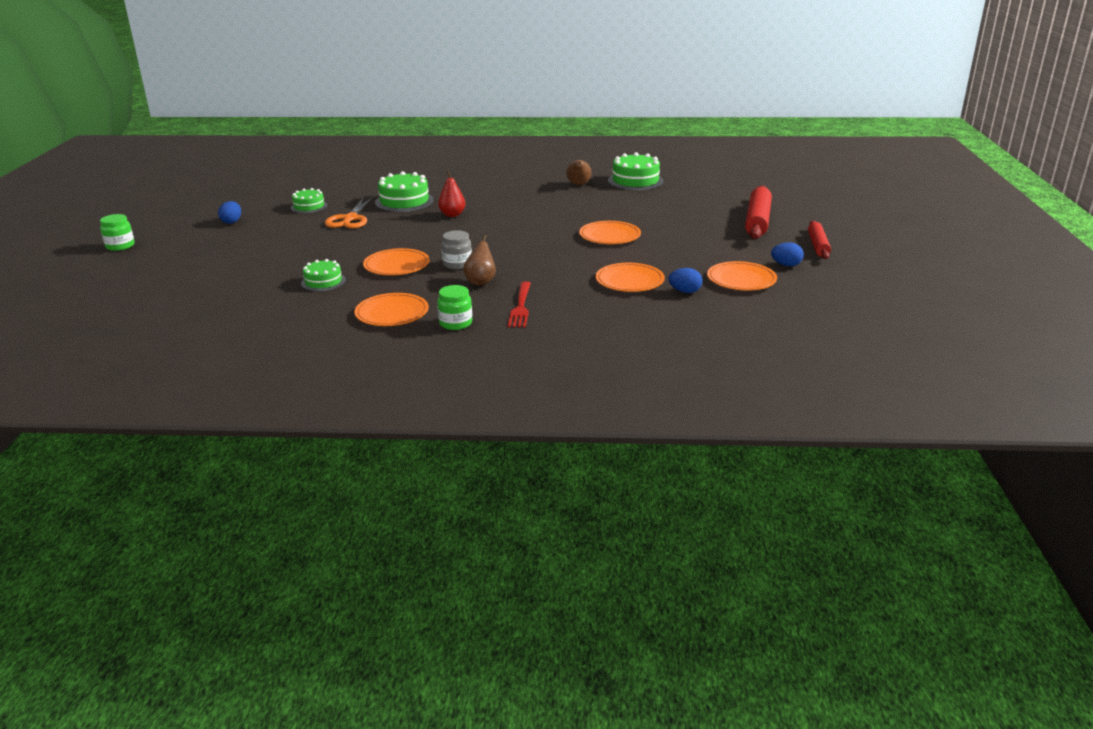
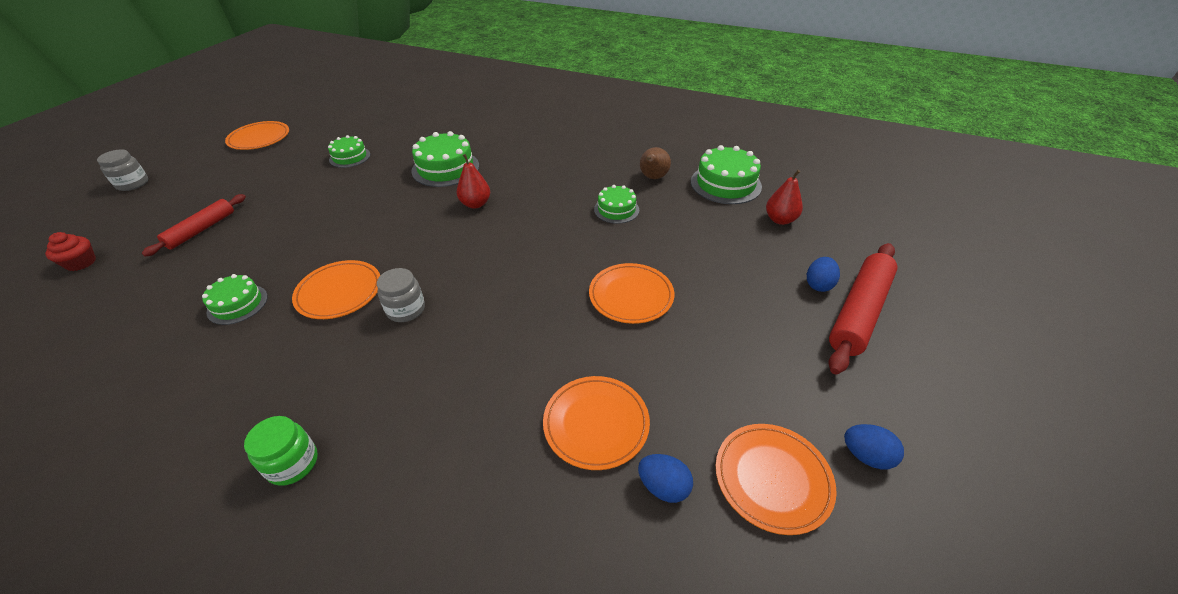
camera: 20 degrees right, 15 degrees up
green jar [100,214,135,251] -> grey jar [97,150,148,191]
blue egg [218,201,241,224] -> blue egg moved to [807,257,840,292]
orange scissors [325,196,374,228] -> none
orange plate [355,293,429,326] -> orange plate moved to [225,121,289,150]
brown pear [463,235,496,286] -> none
red fork [508,281,531,328] -> none
red rolling pin [808,220,831,259] -> red rolling pin moved to [142,194,246,257]
none -> red cupcake [45,232,96,271]
none -> green cake [594,185,639,224]
none -> red pear [766,170,803,225]

